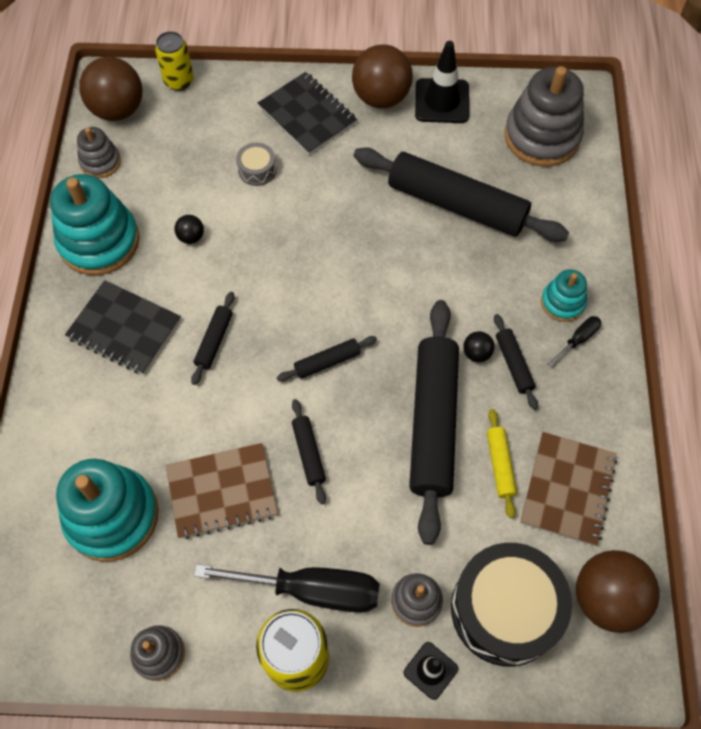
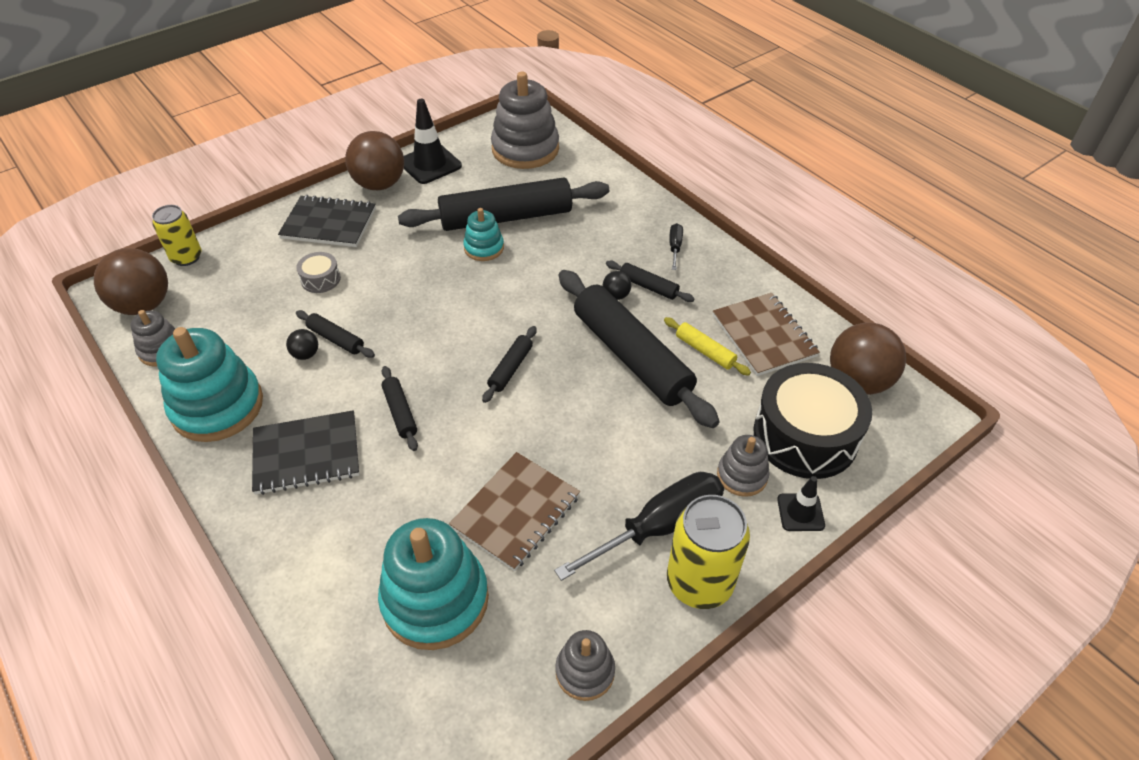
camera: 40 degrees left, 15 degrees down
black rolling pin [292,399,326,505] -> black rolling pin moved to [296,310,375,358]
turquoise stacking toy [541,269,587,322] -> turquoise stacking toy moved to [463,208,504,261]

